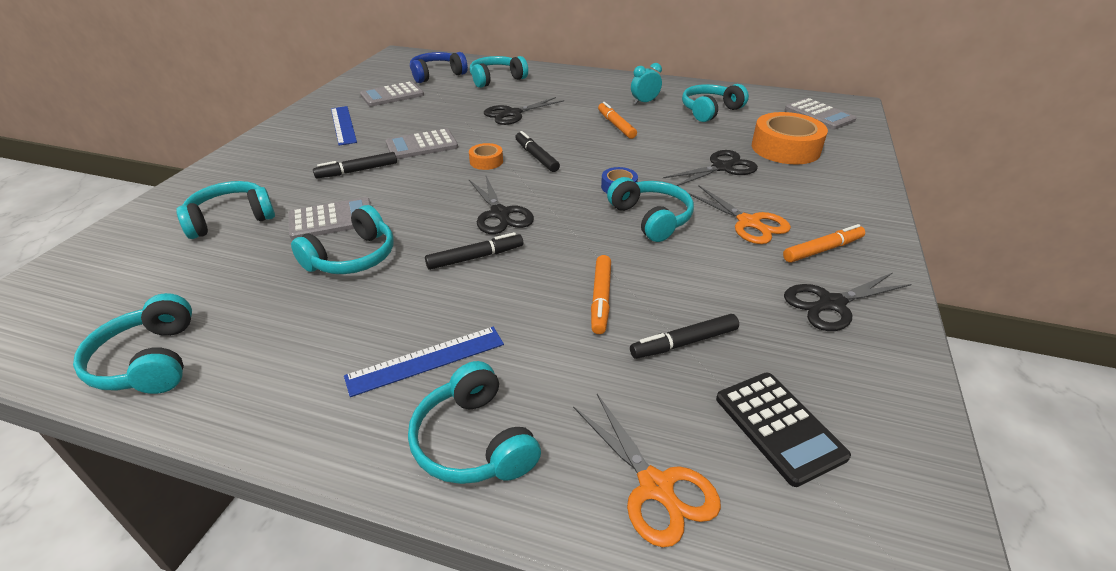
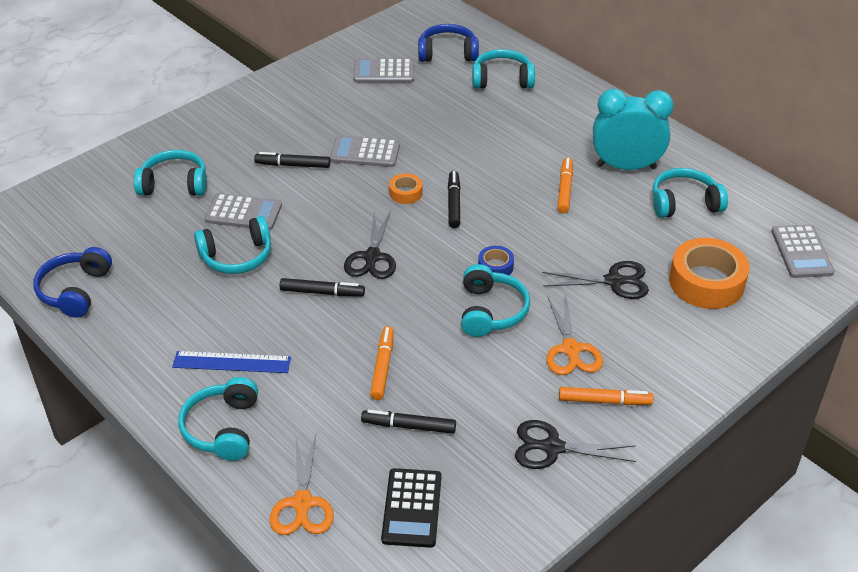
camera: 30 degrees right, 5 degrees up
turquoise headphones [73,293,192,394] -> blue headphones [33,247,112,318]
blue ruler [331,106,357,146] -> none
black scissors [484,97,564,125] -> none
orange marker [591,255,611,334] -> orange marker turned 150 degrees clockwise [370,326,394,400]
turquoise clock [631,63,662,104] -> turquoise clock [593,89,674,170], size x2.06

